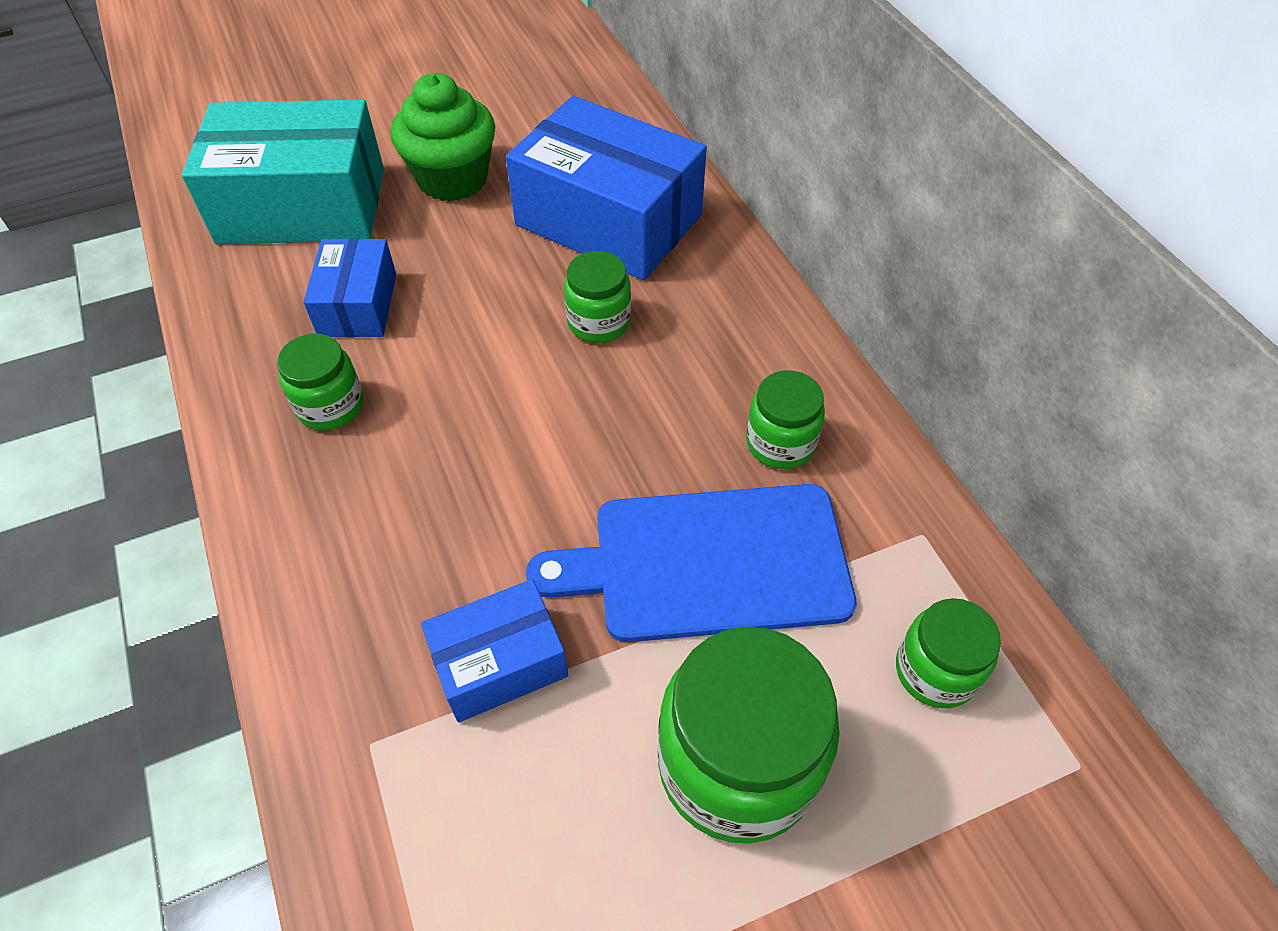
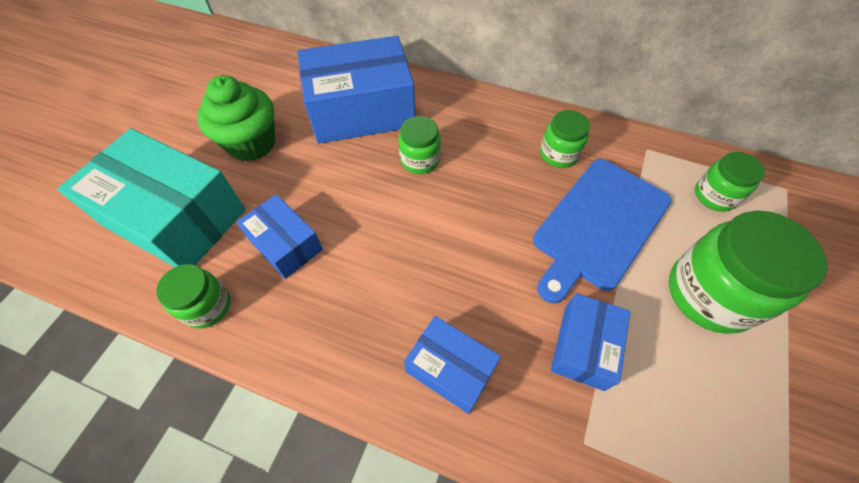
camera: 45 degrees left, 5 degrees up
turquoise box [182,100,384,244] -> turquoise box turned 75 degrees clockwise [57,128,246,267]
green jar [277,334,363,430] -> green jar moved to [156,264,231,329]
none -> blue box [404,316,501,414]

